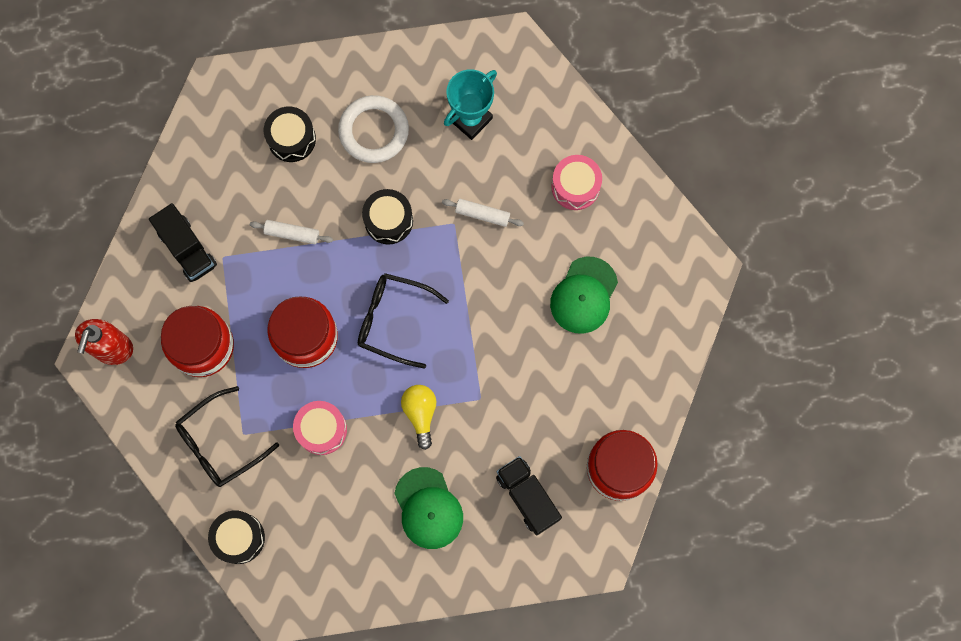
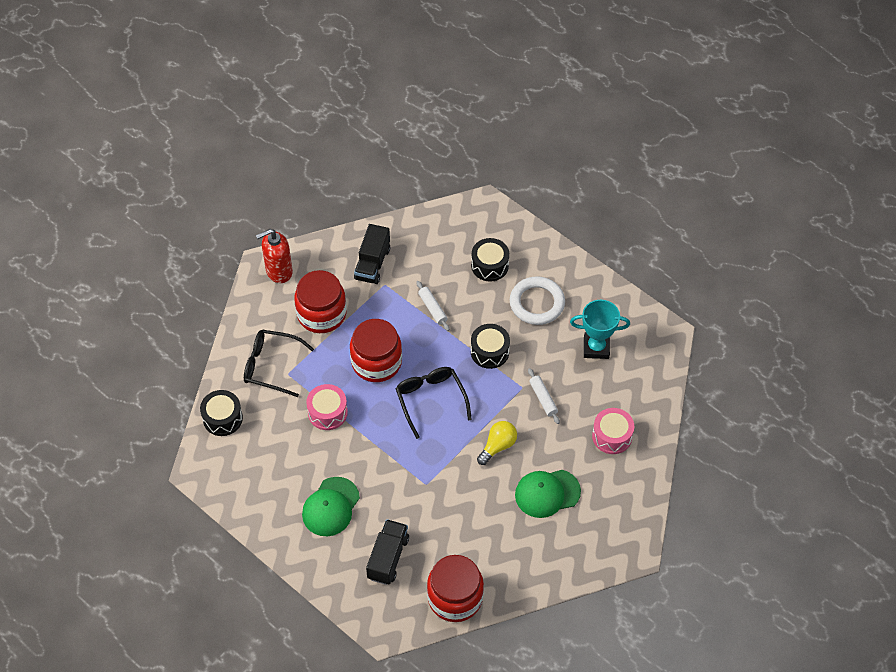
camera: 50 degrees right, 20 degrees down
yellow light bulb [401,385,437,450] -> yellow light bulb moved to [477,421,517,465]

